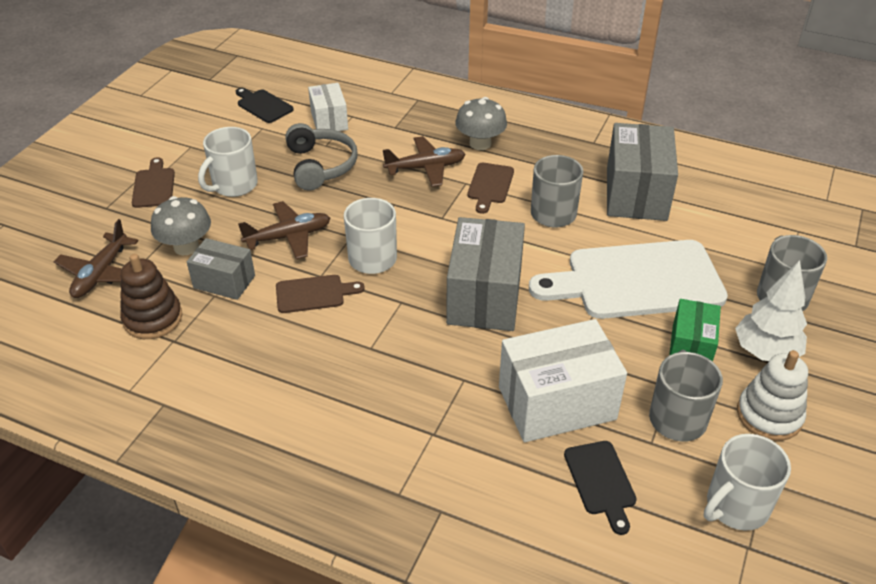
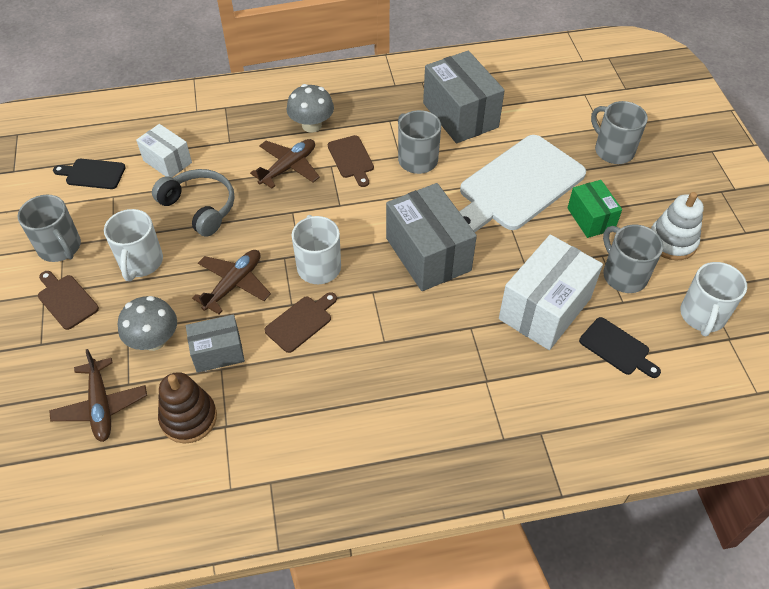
camera: 35 degrees left, 10 degrees up
white tree [735,260,807,361] -> none
none -> grey mug [17,195,81,262]

